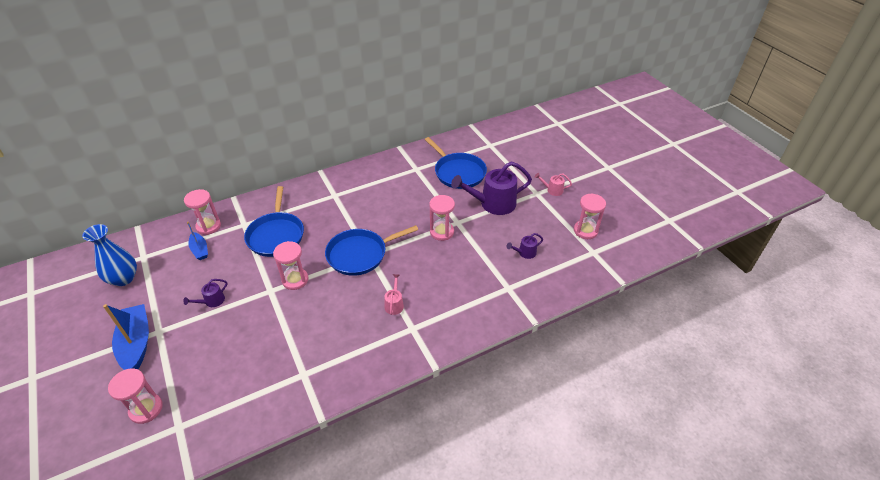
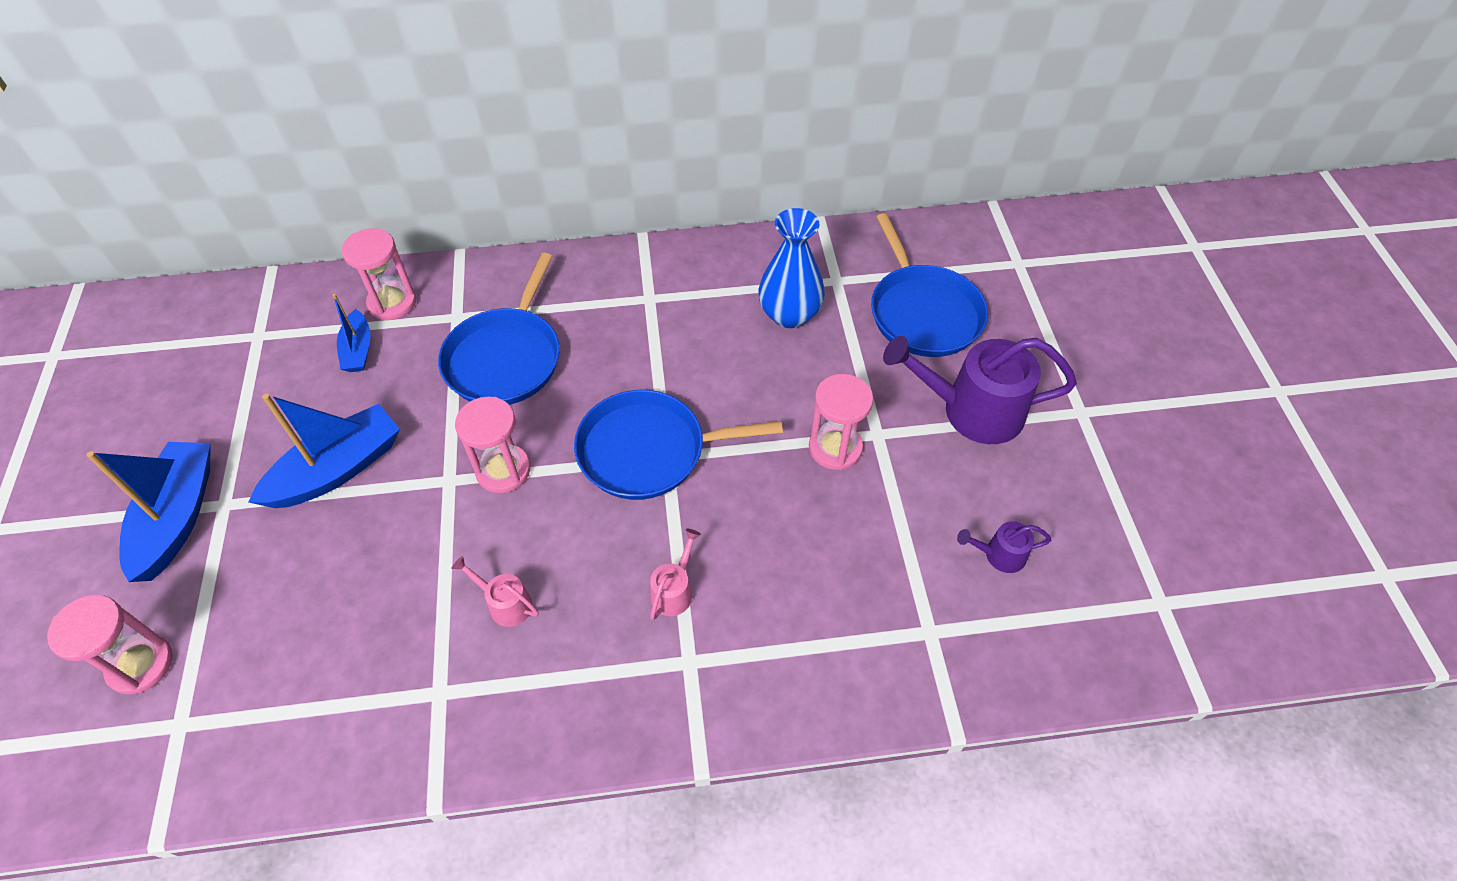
camera: 20 degrees right, 10 degrees up
blue vase [82,224,137,286] -> blue vase moved to [758,208,825,328]
purple watering can [183,279,228,307] -> blue boat [249,394,400,508]
pink watering can [535,173,572,196] -> pink watering can moved to [451,556,539,627]
pink hourglass [574,193,606,239] -> none

